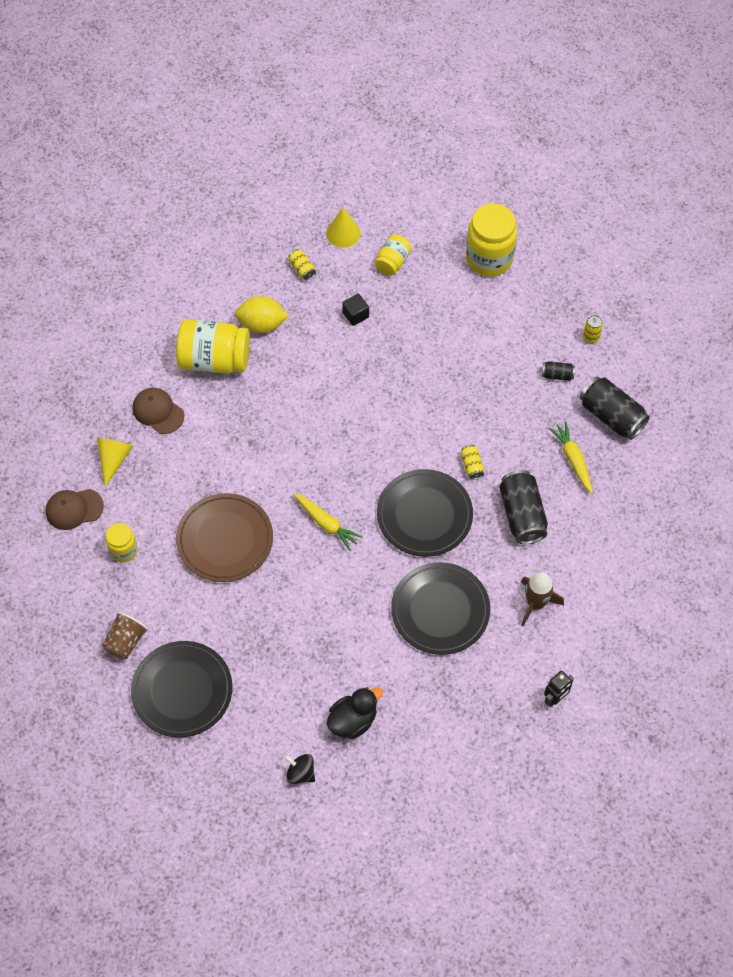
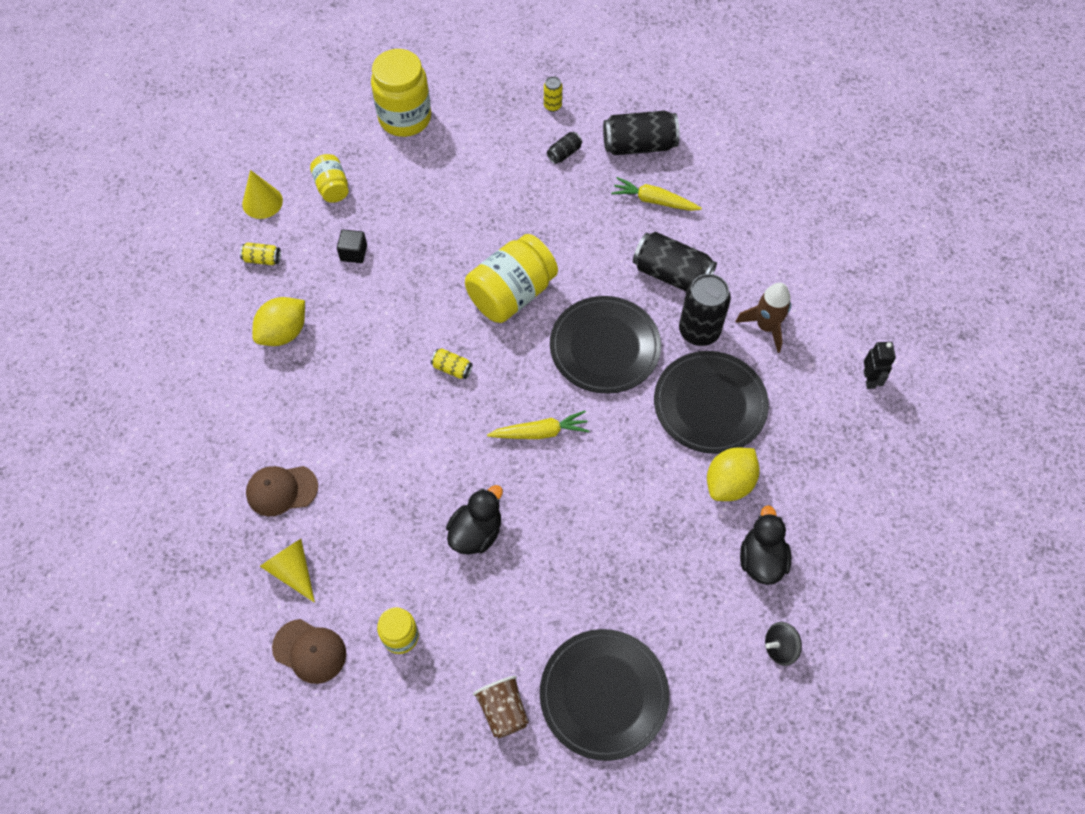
camera: 50 degrees left, 0 degrees up
brown cap [46,489,104,530] -> brown cap turned 90 degrees counterclockwise [272,619,346,684]
yellow jar [176,319,250,374] -> yellow jar moved to [465,234,558,323]
brown plate [176,493,273,582] -> black duck [446,485,503,555]
yellow can [460,445,484,480] -> yellow can moved to [431,348,473,379]
none -> black can [679,274,731,346]
none -> yellow lemon [707,448,760,501]

